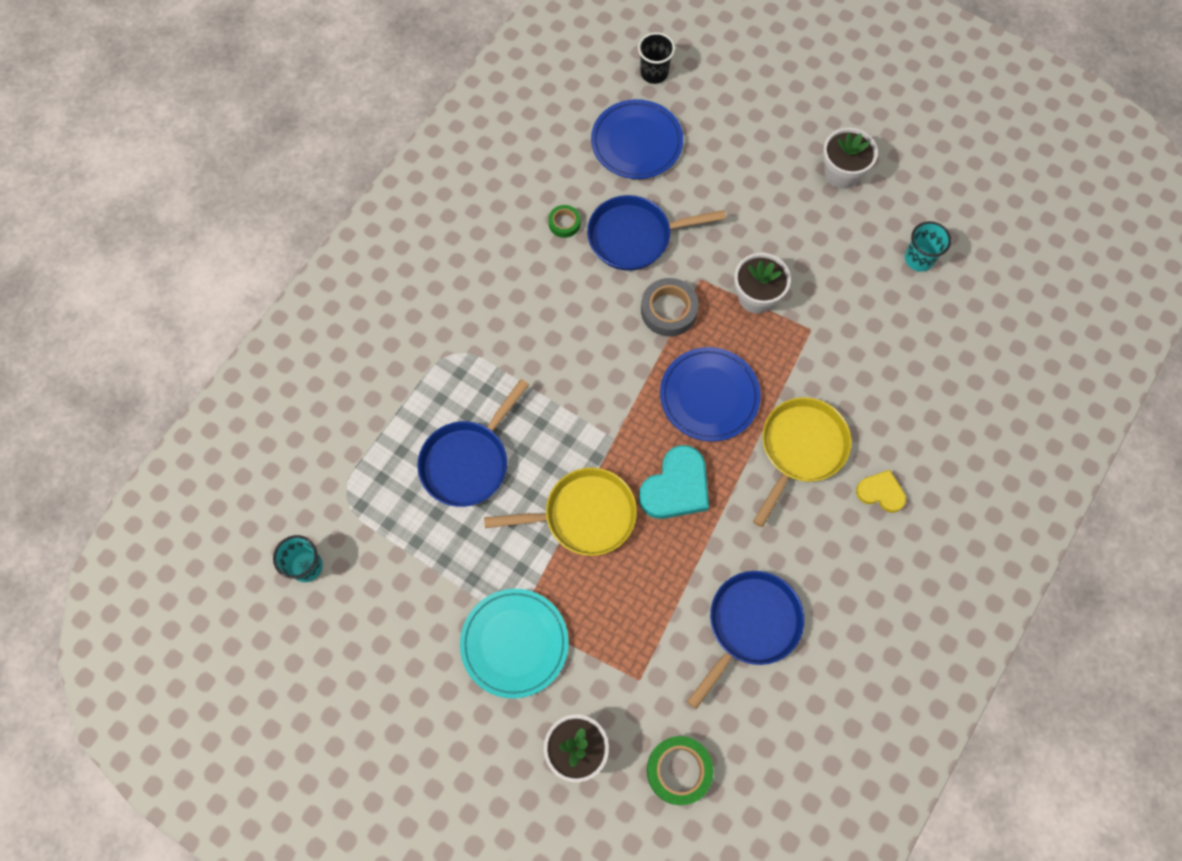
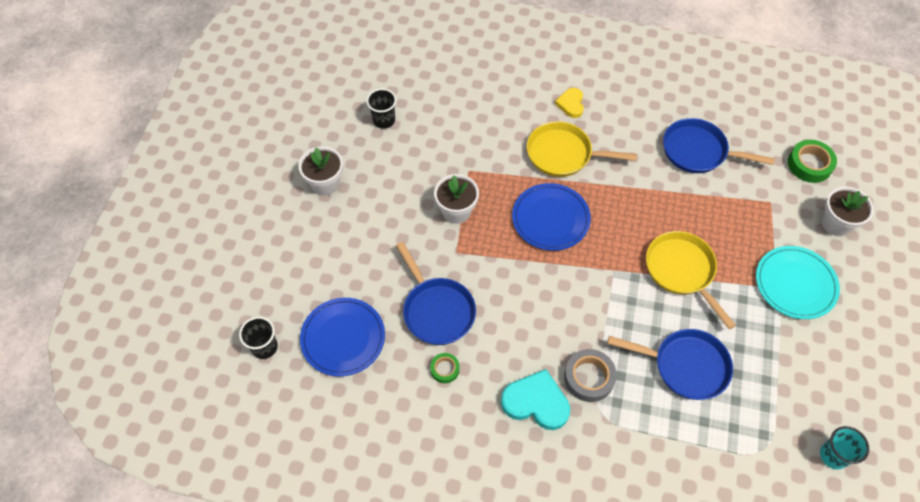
camera: 110 degrees left, 10 degrees down
turquoise heart [639,445,709,519] -> turquoise heart moved to [501,369,570,430]
grey tape [641,278,699,337] -> grey tape moved to [564,349,617,402]
turquoise cup [905,221,951,272] -> black cup [366,88,397,129]

